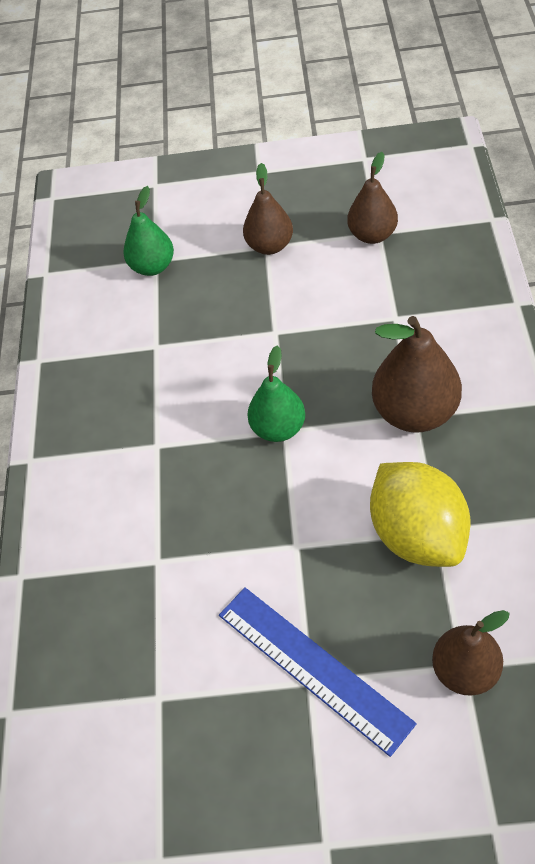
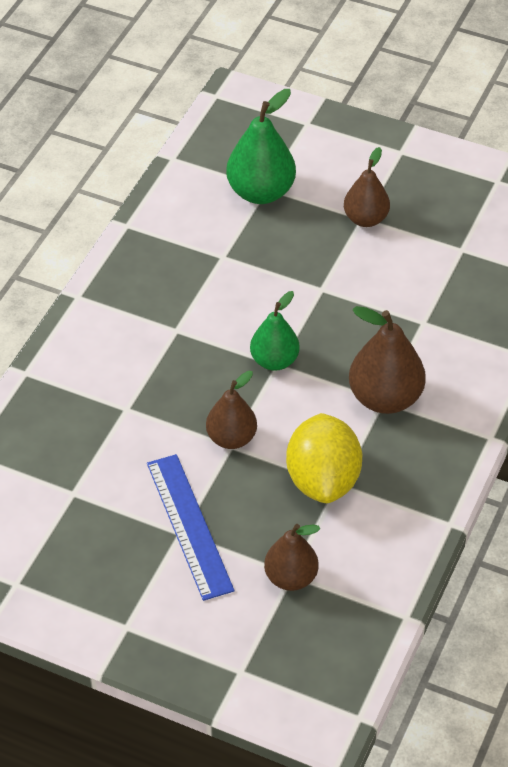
camera: 20 degrees right, 5 degrees down
green pear [123,186,174,276] -> green pear [226,89,296,204], size x1.51
brown pear [347,152,398,244] -> brown pear moved to [206,371,257,449]

